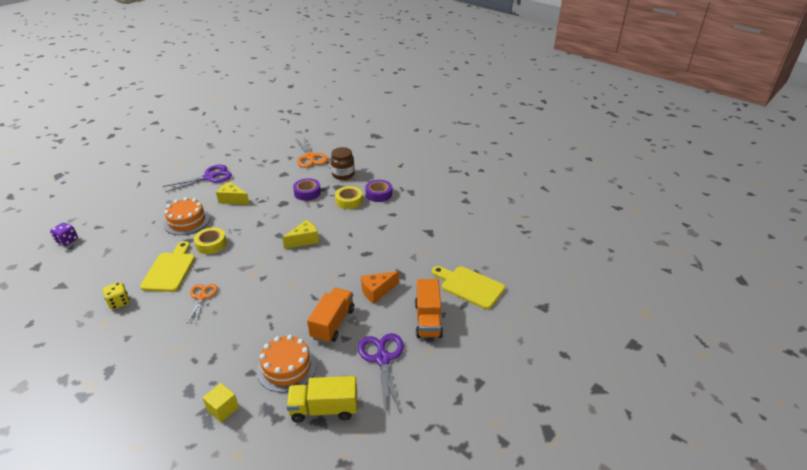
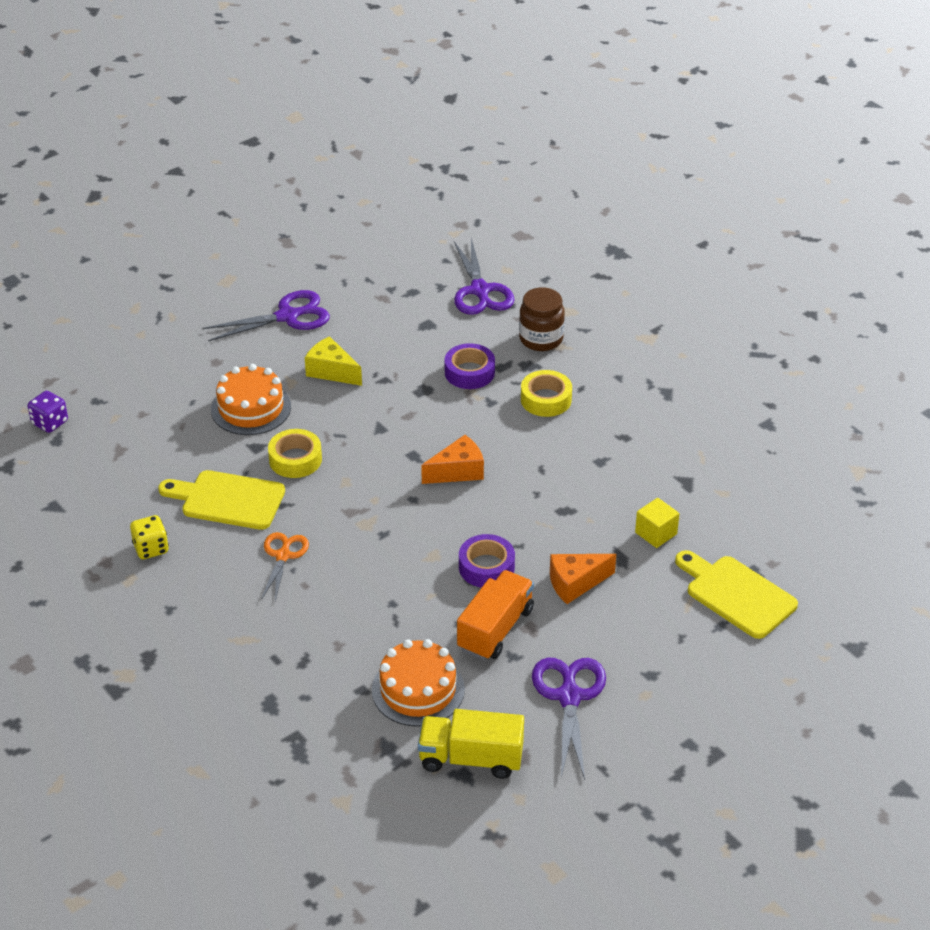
camera: 10 degrees right, 5 degrees up
yellow cutting board [140,241,195,292] -> yellow cutting board turned 90 degrees counterclockwise [158,470,285,530]
yellow cube [202,383,239,422] -> yellow cube moved to [635,498,679,548]
yellow cheese [282,220,319,249] -> orange cheese [421,435,484,484]
orange scissors [295,137,328,168] -> purple scissors [454,238,515,315]
purple tape [365,180,392,202] -> purple tape moved to [459,534,515,588]
orange truck [415,279,443,338] -> none

